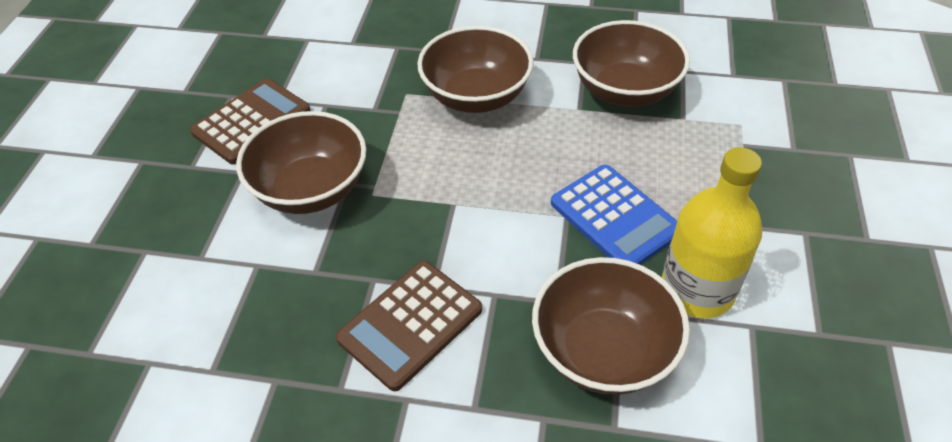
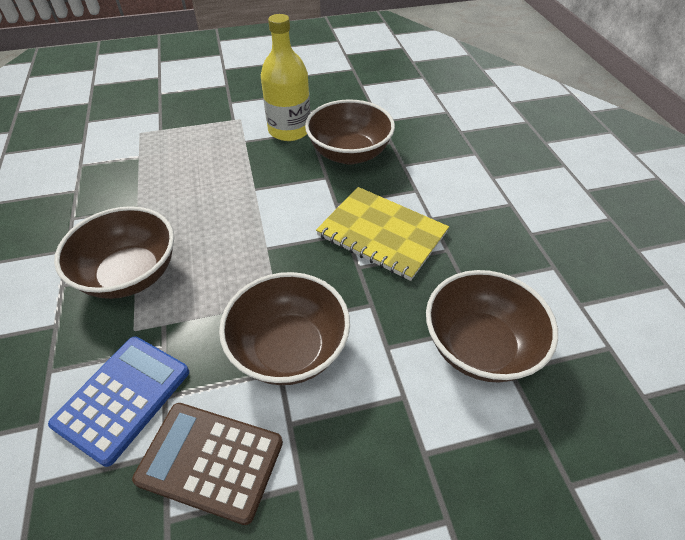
camera: 115 degrees left, 0 degrees up
brown calculator [336,261,482,391] -> yellow notebook [316,187,449,281]
blue calculator [551,164,677,265] -> blue calculator moved to [48,336,189,467]
brown bowl [573,20,690,107] -> brown bowl moved to [426,270,558,382]

